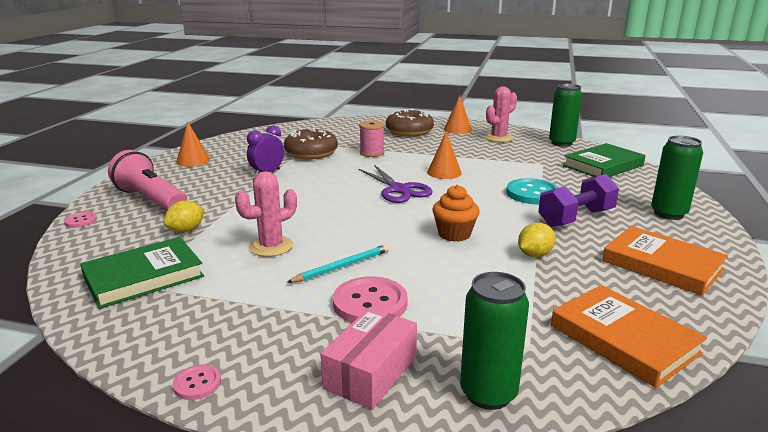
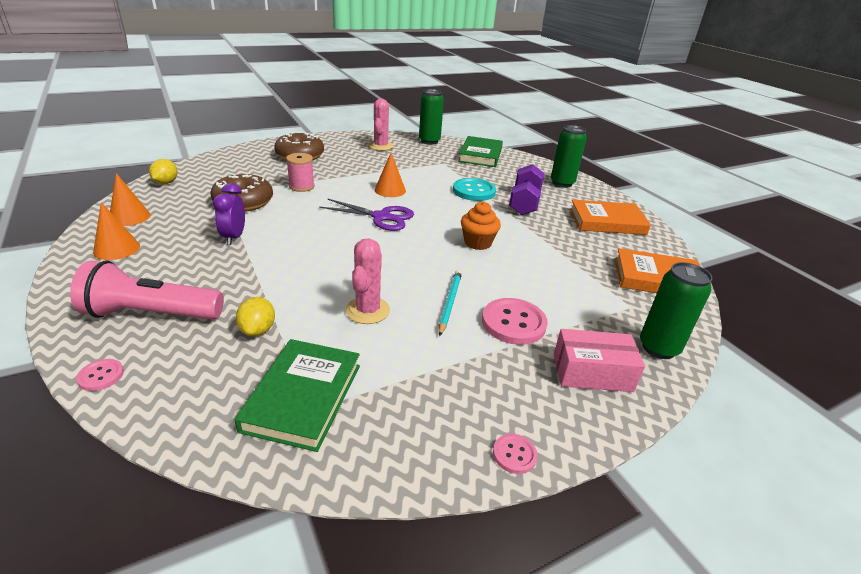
camera: 45 degrees left, 10 degrees up
pink box [321,307,417,409] -> pink box turned 75 degrees counterclockwise [554,329,645,392]
orange cone [444,95,472,134] -> orange cone moved to [110,173,151,226]
yellow lemon [518,223,556,257] -> yellow lemon moved to [149,159,178,184]

